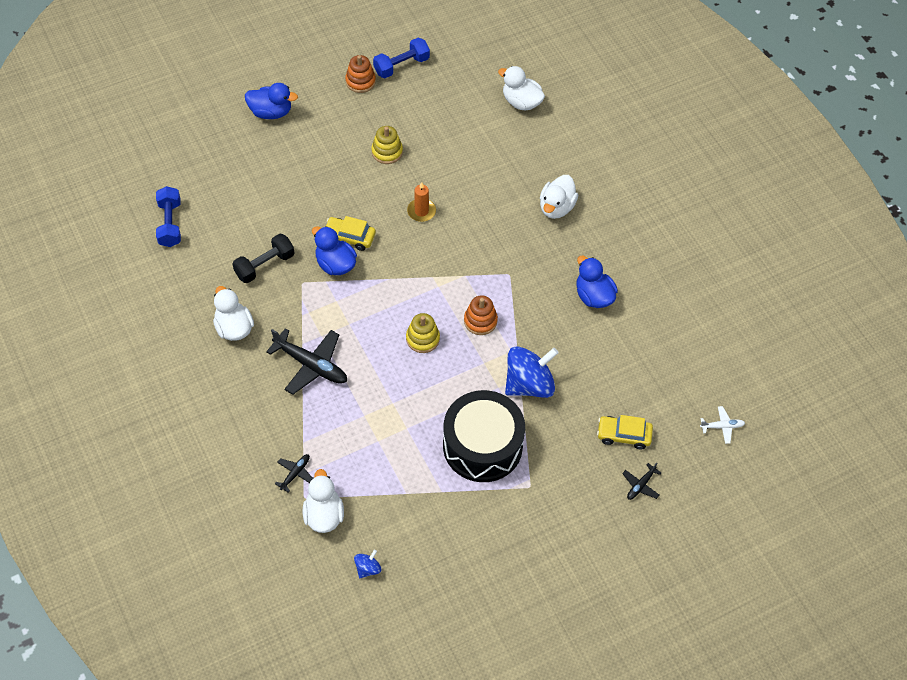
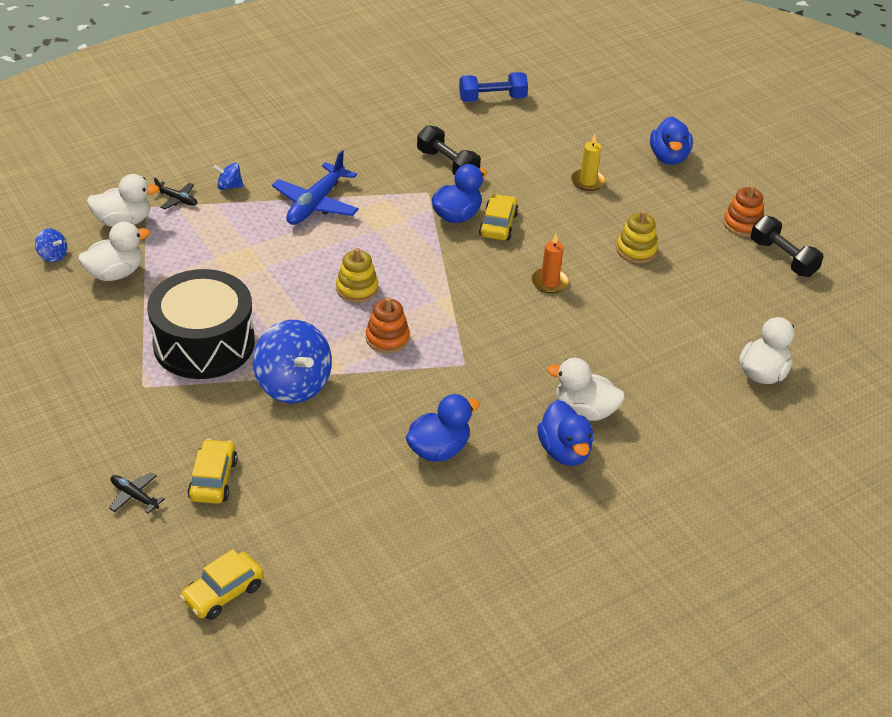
camera: 85 degrees right, 15 degrees down
white duck [213,286,254,341] -> white duck moved to [78,222,150,281]
black plane [266,328,347,395] -> blue plane [272,150,359,225]
blue dumbbell [373,38,430,78] -> black dumbbell [751,215,824,277]
white plane [700,406,745,444] -> yellow car [180,549,264,620]
none -> blue spinning top [213,163,244,190]
none -> blue duck [537,400,594,466]
none -> yellow candle [571,134,606,191]

